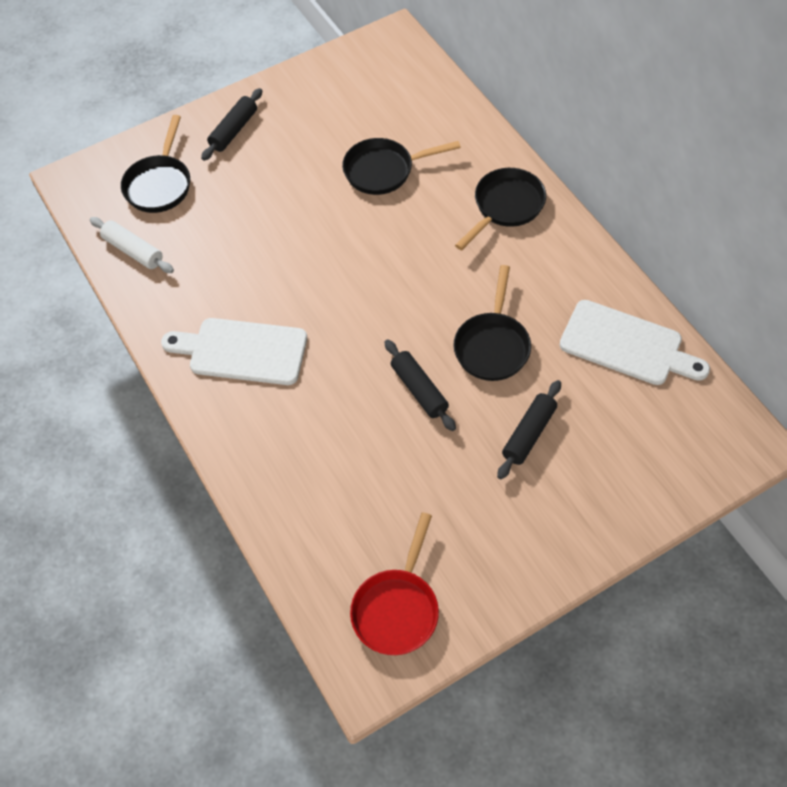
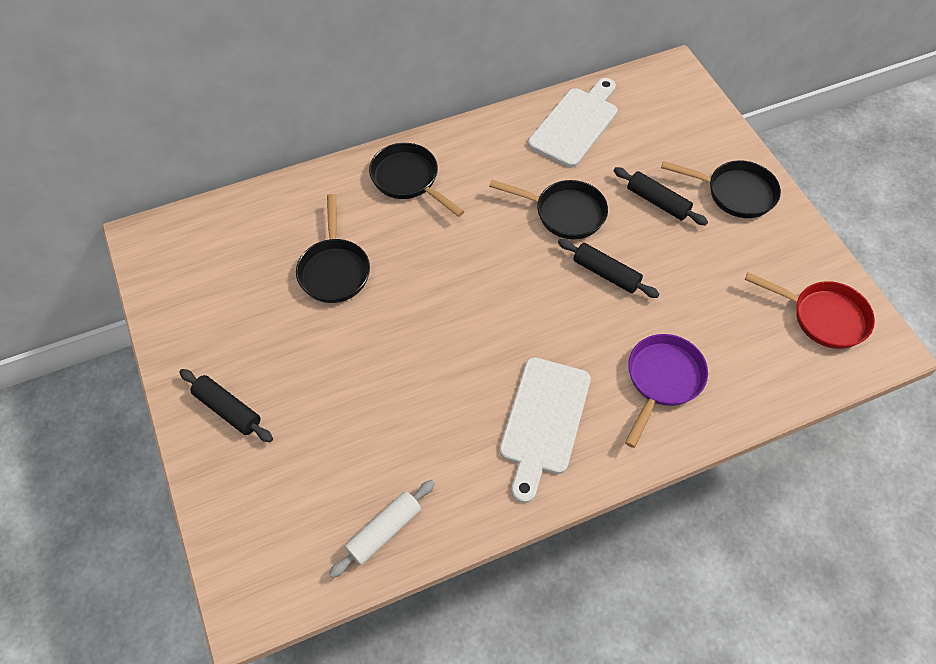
camera: 85 degrees left, 0 degrees up
black pan [121,115,190,213] -> black pan moved to [661,160,781,218]
black rolling pin [384,339,456,431] -> black rolling pin turned 60 degrees clockwise [558,239,660,298]
none -> purple pan [625,334,708,448]

